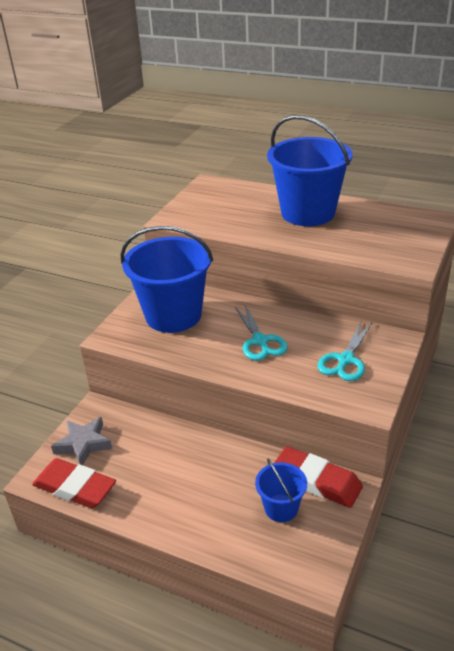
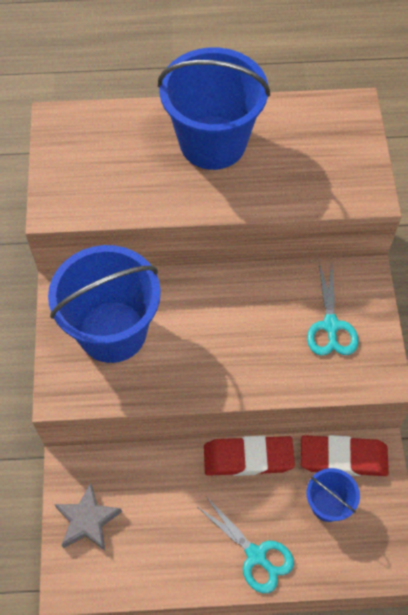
camera: 30 degrees left, 25 degrees up
red eraser [32,458,116,508] -> red eraser moved to [204,436,295,476]
turquoise scissors [235,304,288,360] -> turquoise scissors moved to [198,497,294,593]

